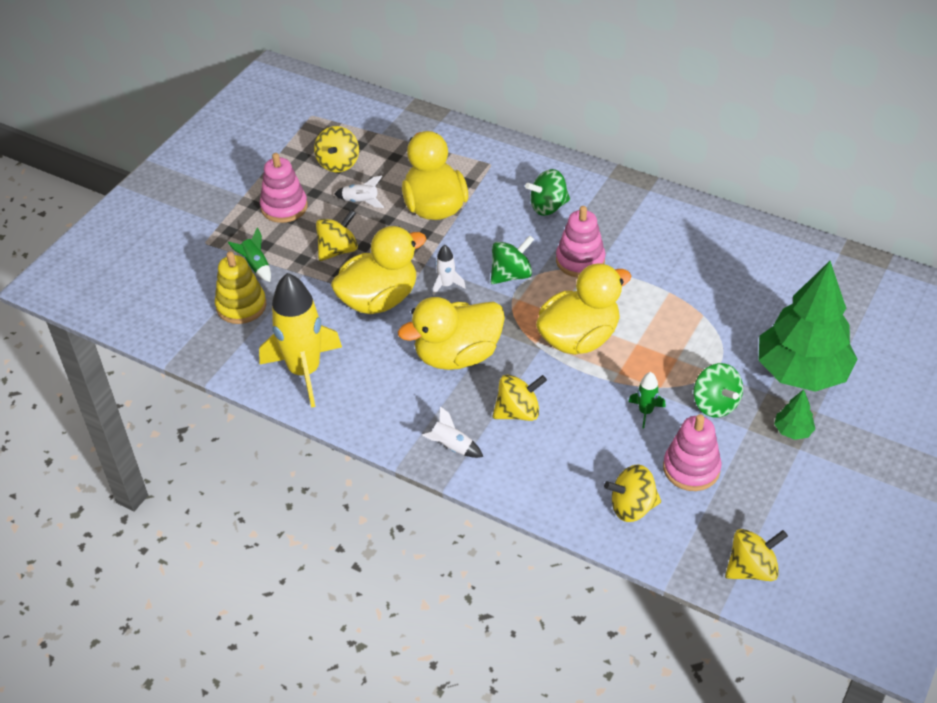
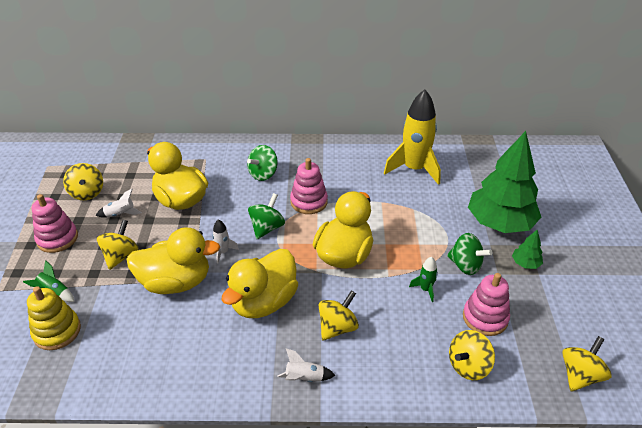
camera: 30 degrees left, 5 degrees down
yellow rocket [259,273,342,408] -> yellow rocket moved to [384,89,441,185]
yellow duck [331,226,426,314] -> yellow duck turned 60 degrees clockwise [127,227,220,294]

